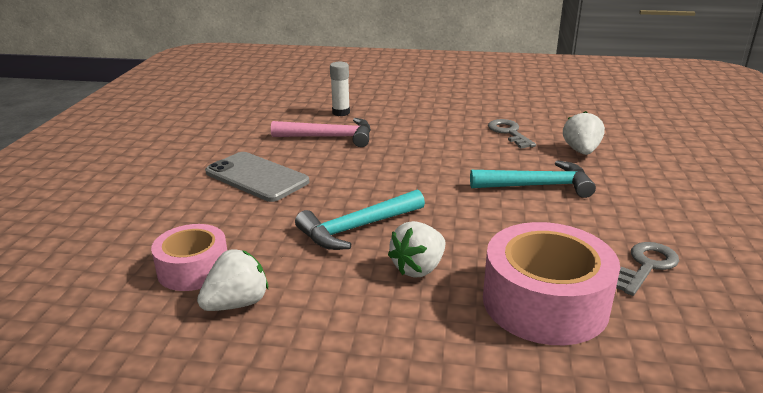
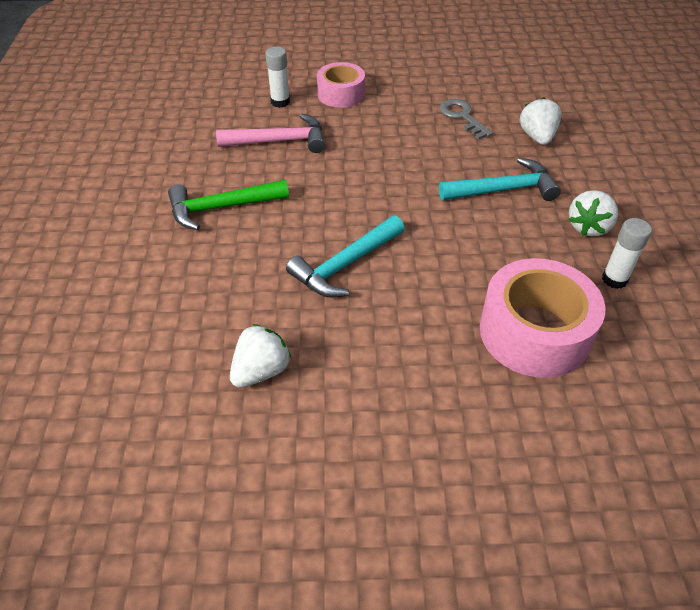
camera: 10 degrees left, 20 degrees up
pink tape [151,224,227,291] -> pink tape moved to [317,62,365,108]
grey phone [205,152,309,202] -> green hammer [168,180,289,230]
white strawberry [388,221,445,278] -> white strawberry moved to [569,190,618,236]
grey key [616,242,679,296] -> white glue stick [602,218,652,289]

